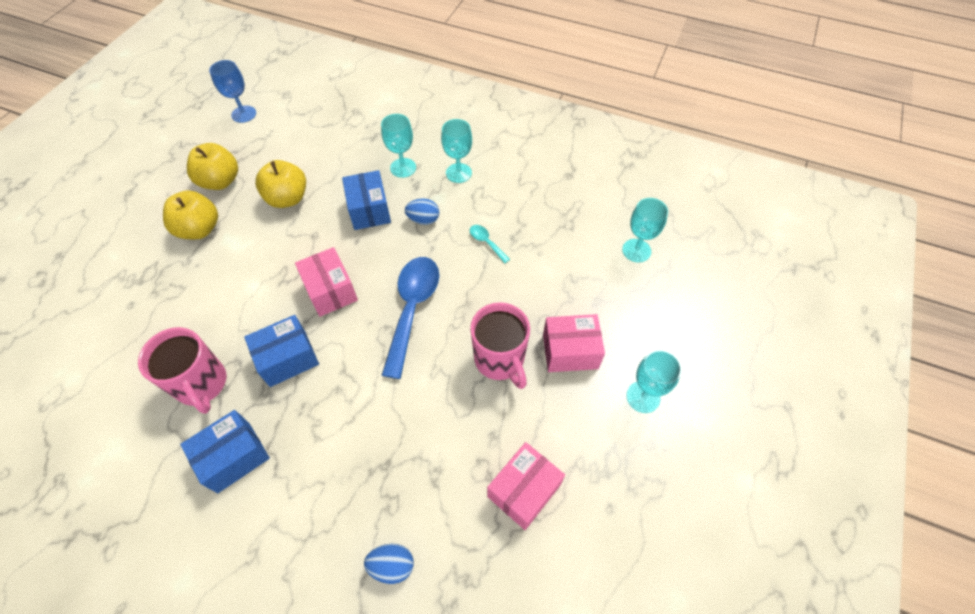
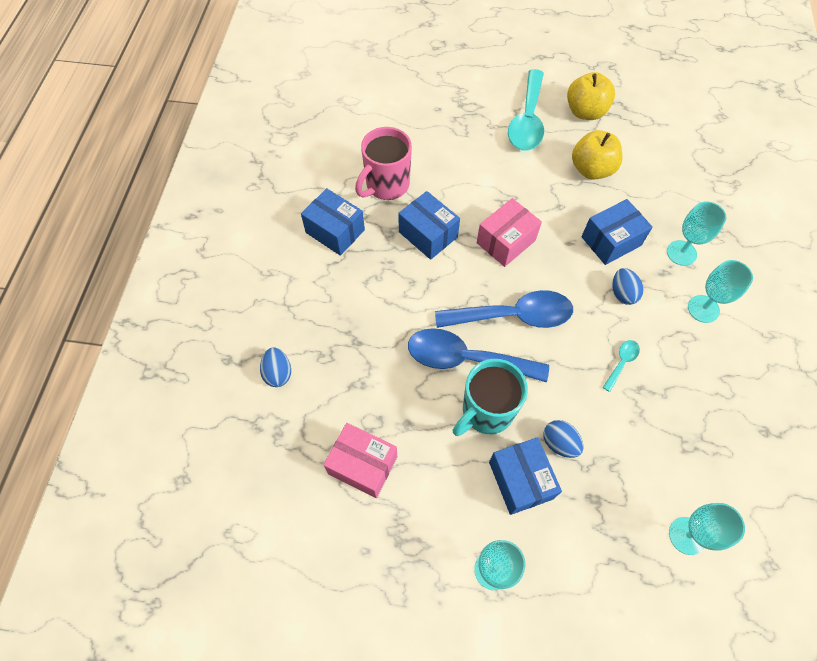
camera: 75 degrees right, 5 degrees up
yellow apple [163,190,218,239] -> turquoise spoon [508,69,544,150]
blue goblet [209,60,256,123] -> none
pink mug [470,302,530,389] -> turquoise mug [452,359,528,436]
pink box [543,314,605,372] -> blue box [489,437,562,515]
none -> blue spoon [408,328,549,382]
none -> blue egg [543,420,583,458]

